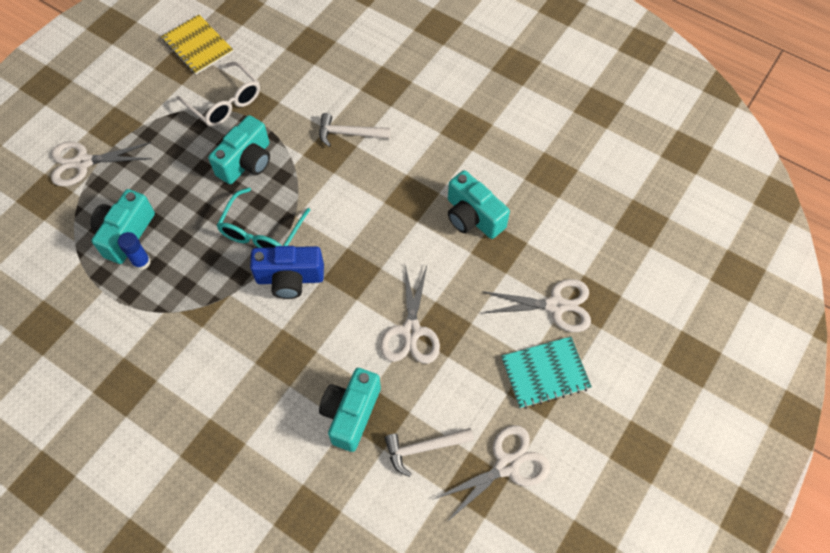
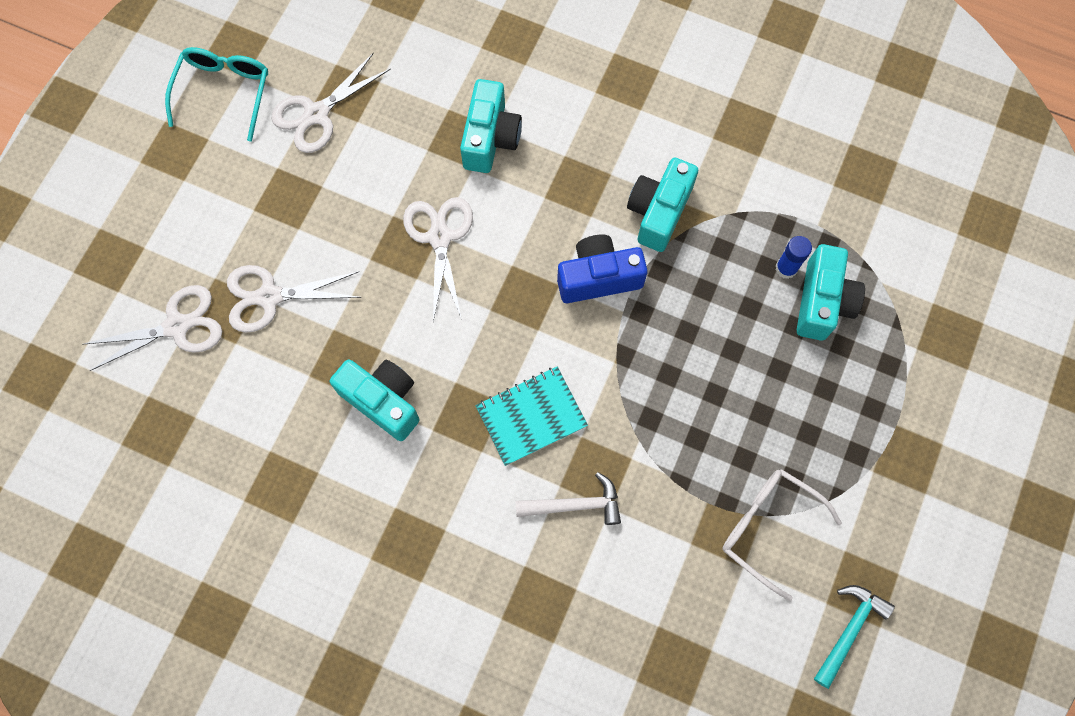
camera: 170 degrees right, 10 degrees up
white scissors [51,142,152,187] -> white scissors moved to [82,285,222,371]
yellow notebook [161,15,233,75] -> turquoise hammer [814,585,895,689]
turquoise camera [208,115,270,184] -> turquoise camera moved to [627,158,698,252]
turquoise glasses [216,188,310,248] -> turquoise glasses moved to [165,47,268,141]
white hammer [385,428,474,477] -> none
turquoise notebook [501,336,592,409] -> turquoise notebook moved to [476,366,588,466]

